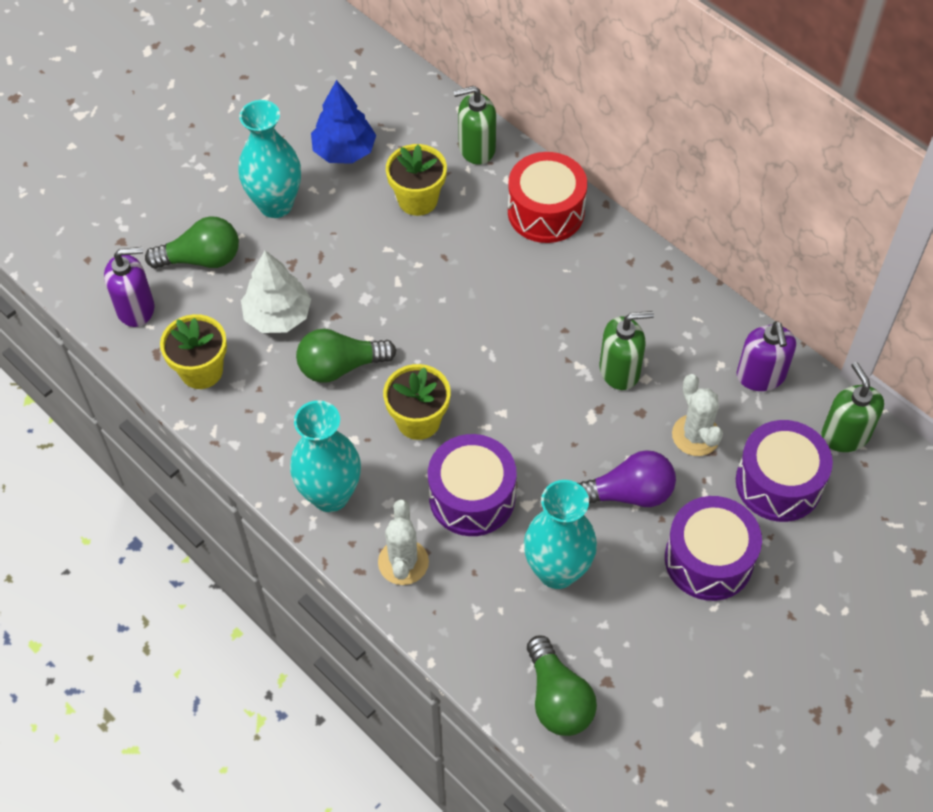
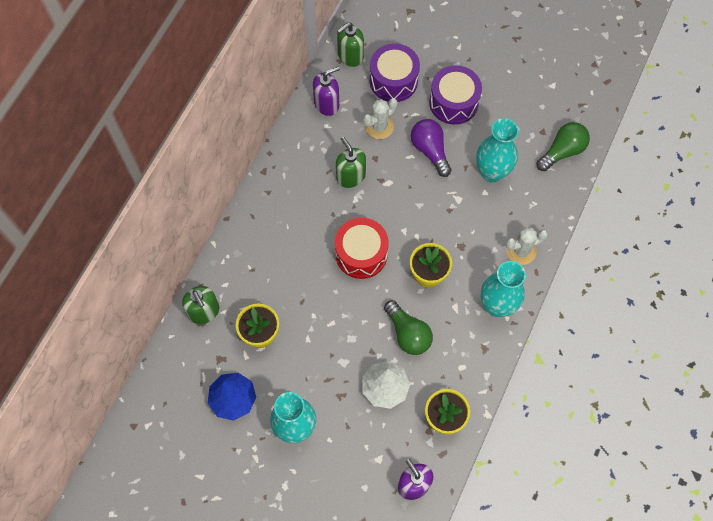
camera: 110 degrees left, 10 degrees up
green light bulb [145,216,239,268] -> none
purple drum [428,434,517,536] -> none
red drum [508,152,587,243] -> red drum moved to [335,218,389,279]

